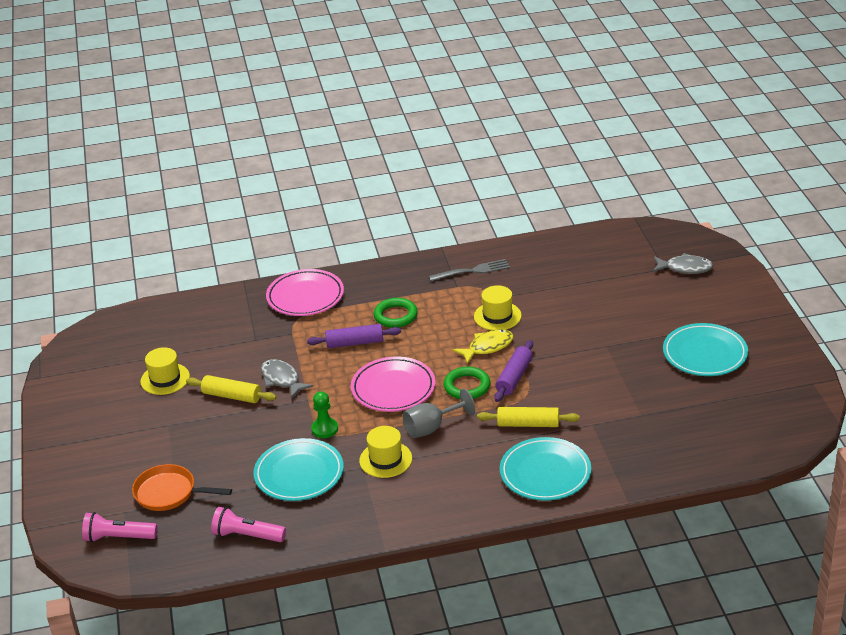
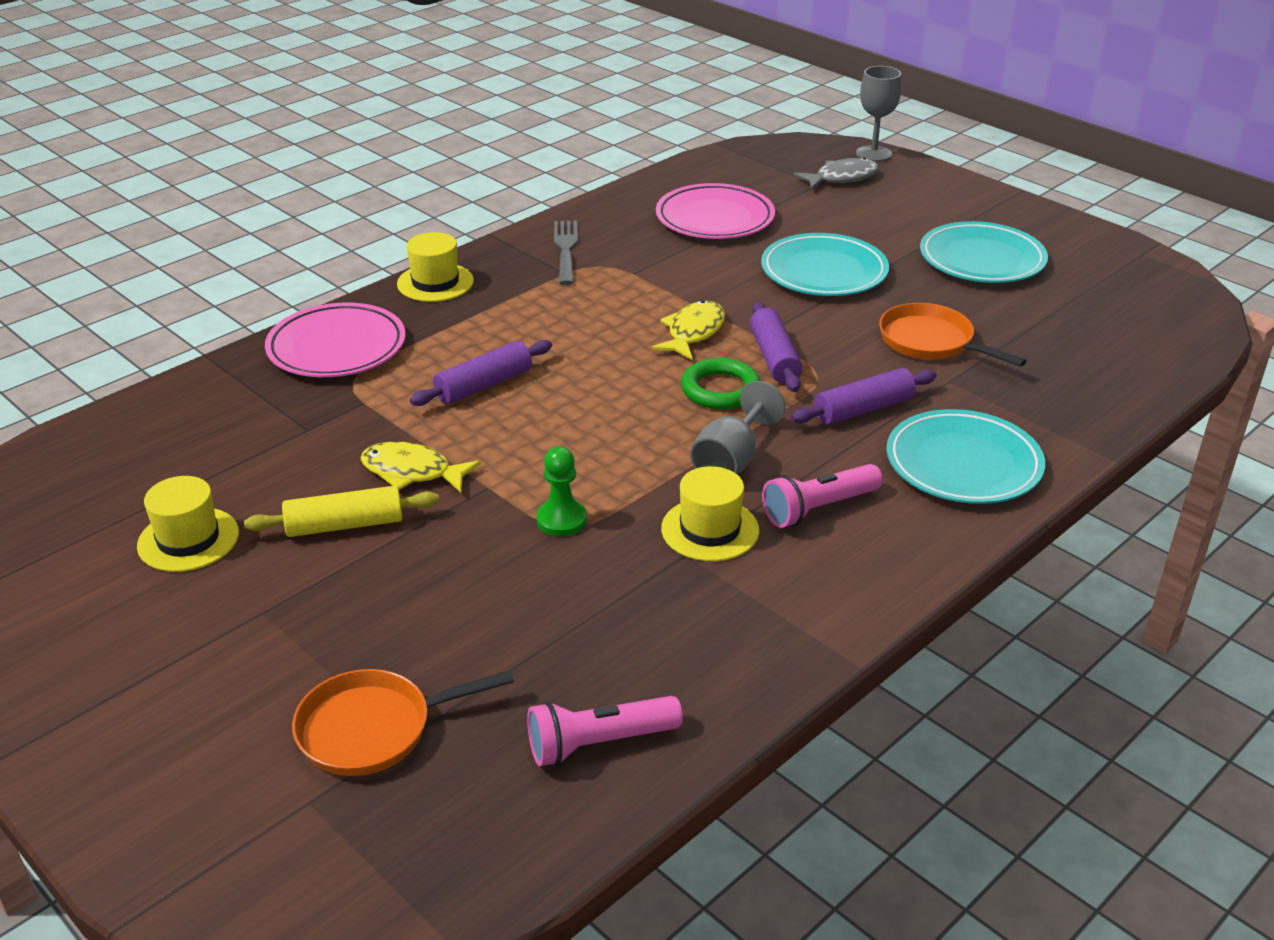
camera: 35 degrees left, 0 degrees up
pink flashlight [82,512,157,542] -> pink flashlight moved to [762,464,883,528]
turquoise plate [254,438,344,501] -> turquoise plate moved to [761,233,889,296]
grey fish [261,359,313,399] -> yellow fish [361,442,481,493]
pink plate [351,357,435,412] -> pink plate moved to [656,183,775,239]
green ring [374,298,418,328] -> none
grey fork [429,259,510,281] -> grey fork turned 45 degrees counterclockwise [554,221,578,285]
yellow hat [474,285,522,330] -> yellow hat moved to [397,232,474,302]
yellow rolling pin [477,407,579,427] -> purple rolling pin [791,368,937,425]
none -> grey goblet [856,66,902,162]
none -> orange pan [879,303,1026,367]

